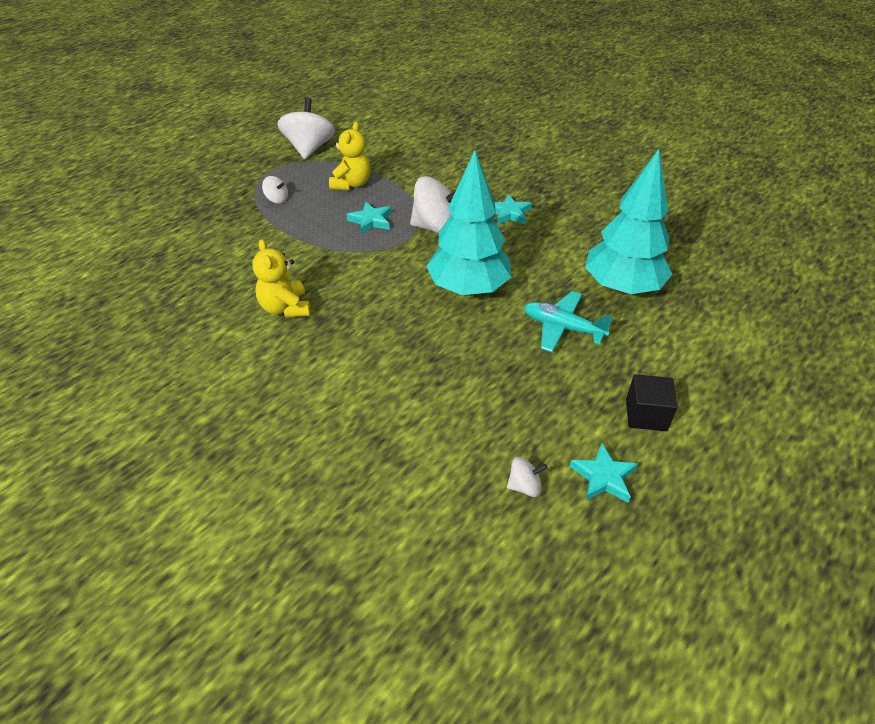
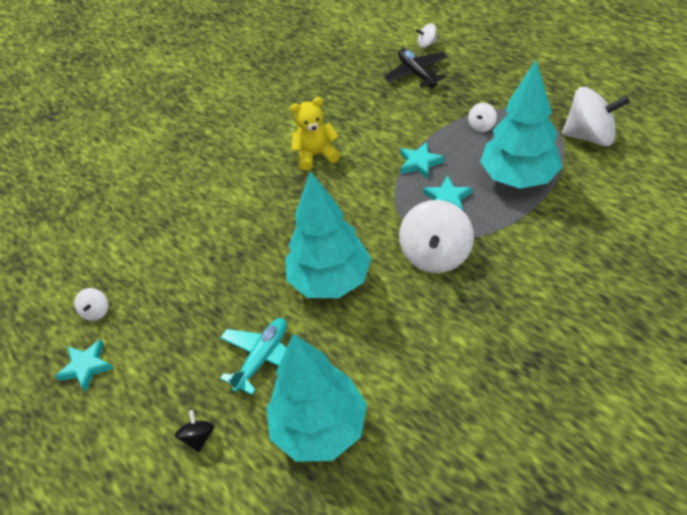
camera: 100 degrees right, 5 degrees up
yellow teddy bear [329,122,371,190] -> turquoise tree [480,60,563,189]
turquoise star [495,194,532,225] -> turquoise star moved to [400,142,444,179]
black cube [626,374,677,431] -> none
none -> black spinning top [175,410,214,452]
none -> black plane [384,48,448,89]
none -> white spinning top [416,23,437,48]

